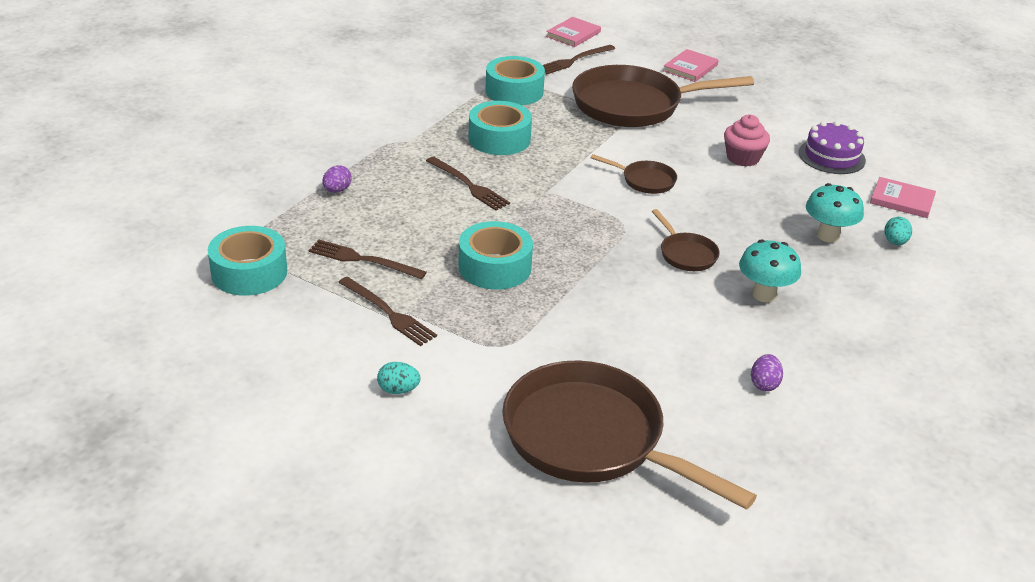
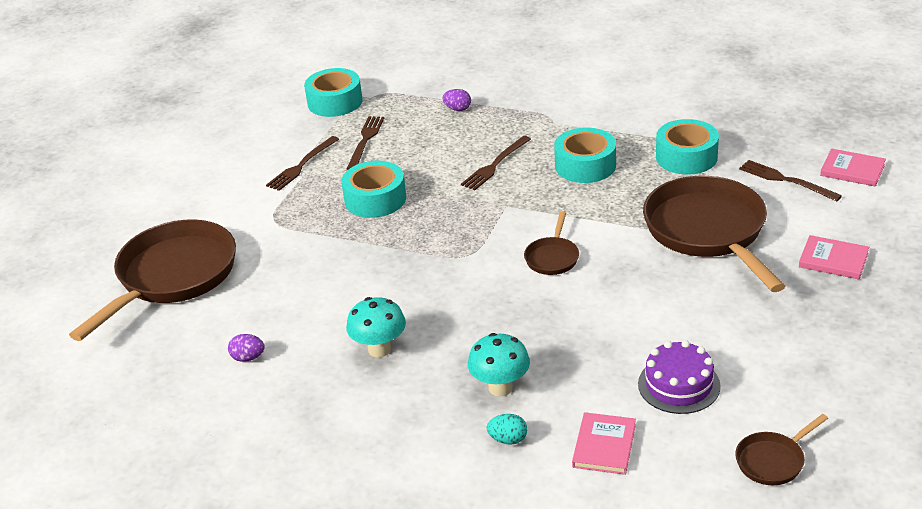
camera: 85 degrees right, 0 degrees up
turquoise egg [377,362,420,394] -> none
brown pan [652,209,720,271] -> brown pan moved to [735,414,828,485]
pink cupcake [724,115,770,167] -> none

